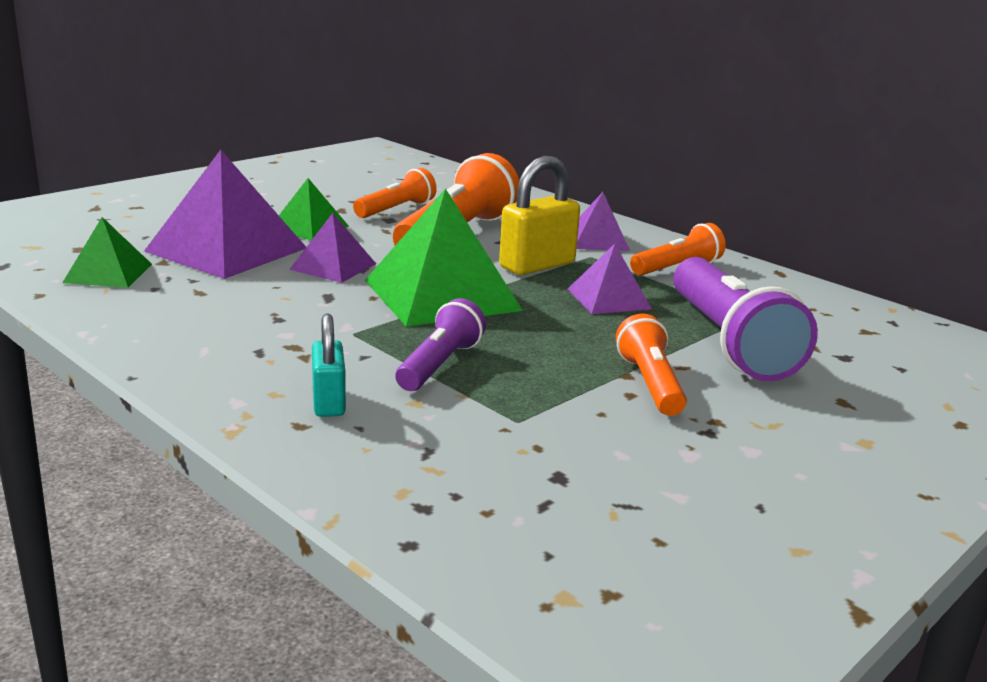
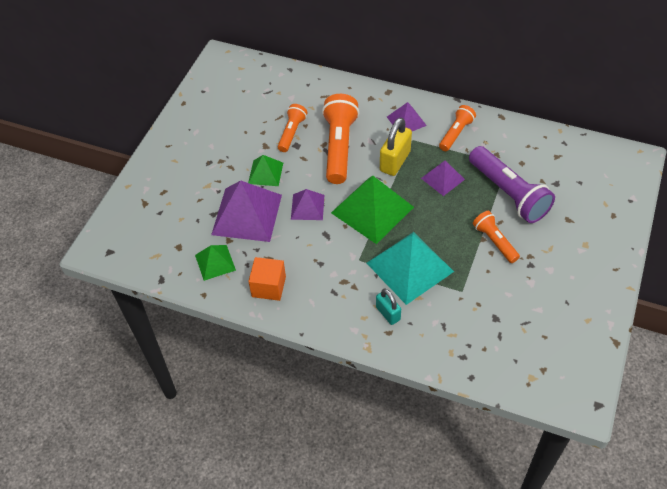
camera: 20 degrees left, 30 degrees up
purple flashlight [395,298,486,391] -> turquoise pyramid [367,232,454,305]
none -> orange cube [248,257,286,301]

